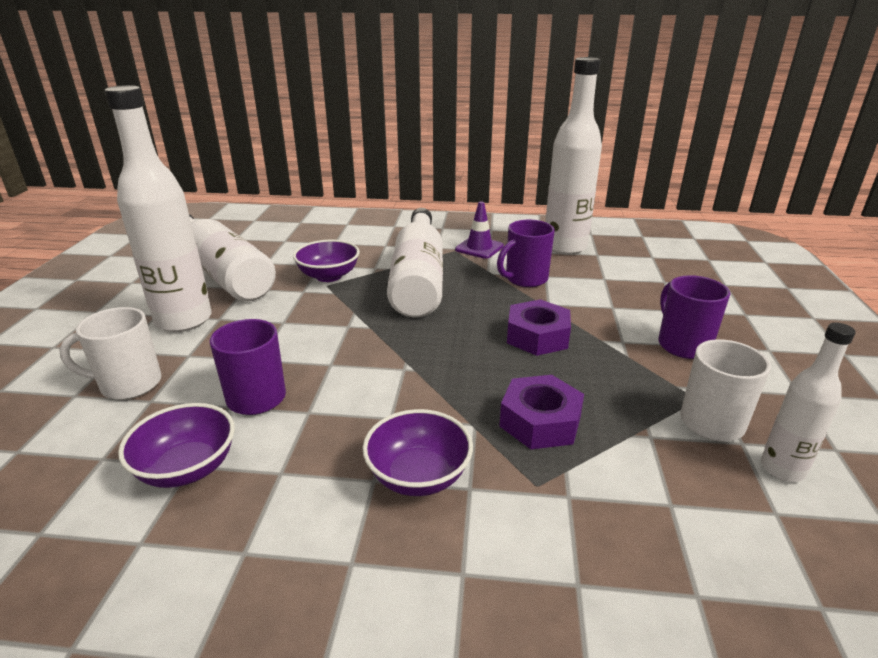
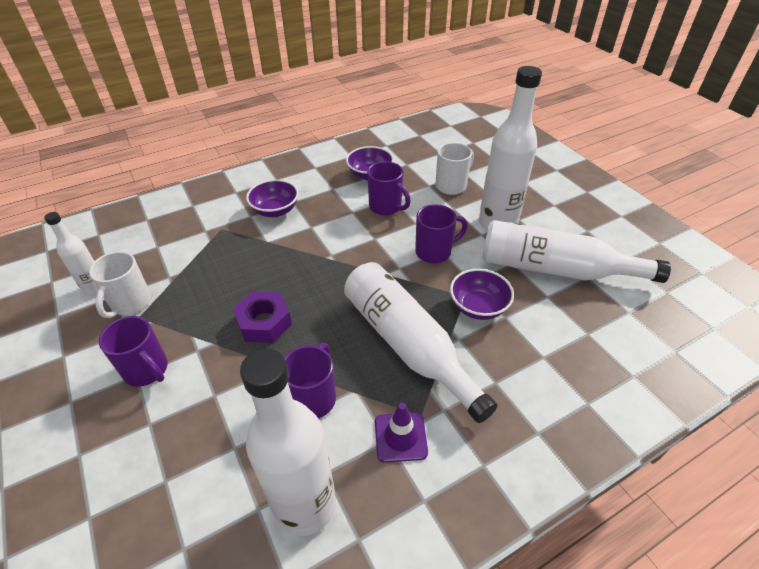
camera: 145 degrees right, 15 degrees up
purple nut [499,375,584,449] -> none
none -> purple mug [415,204,468,263]

